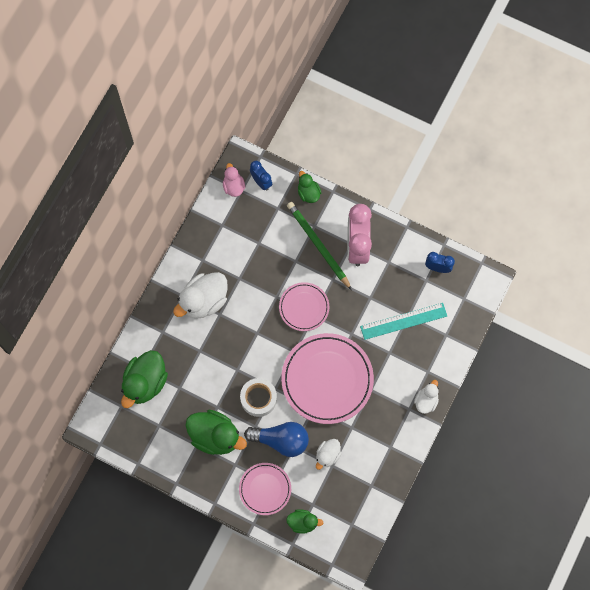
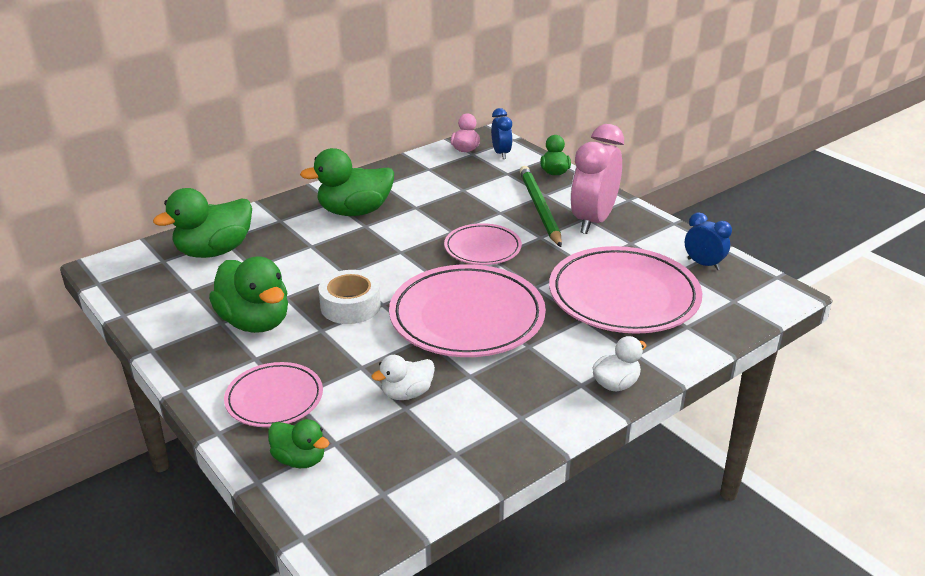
camera: 25 degrees right, 40 degrees down
white duck [173,272,228,319] -> green duck [300,148,394,216]
blue light bulb [244,422,309,457] -> none
turquoise ruler [360,303,447,340] -> pink plate [549,246,702,334]

